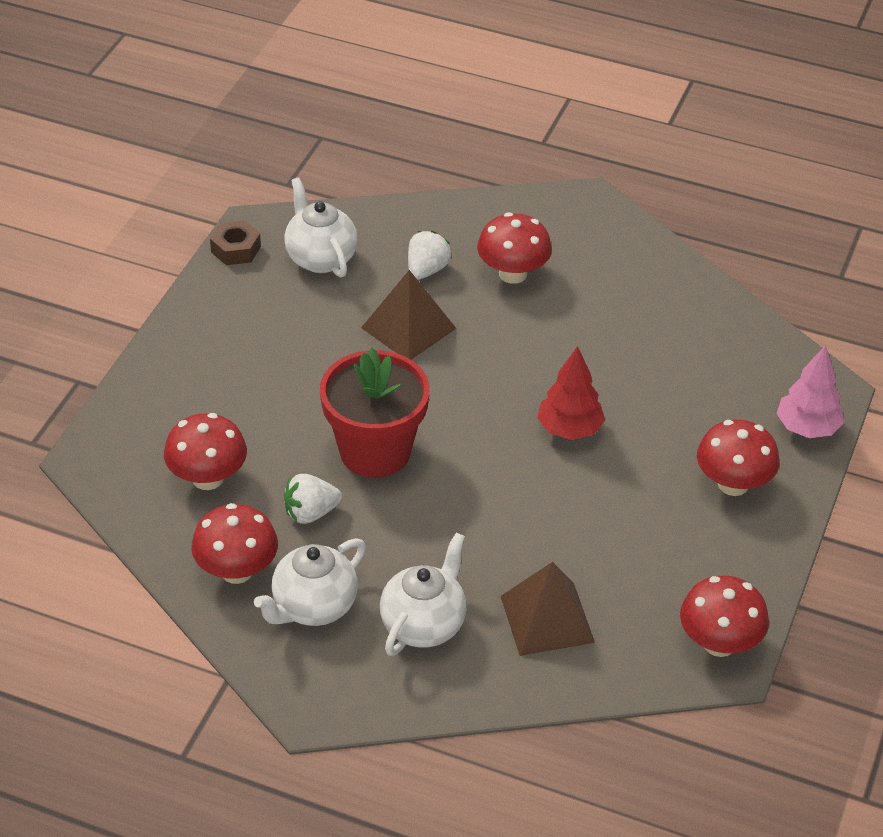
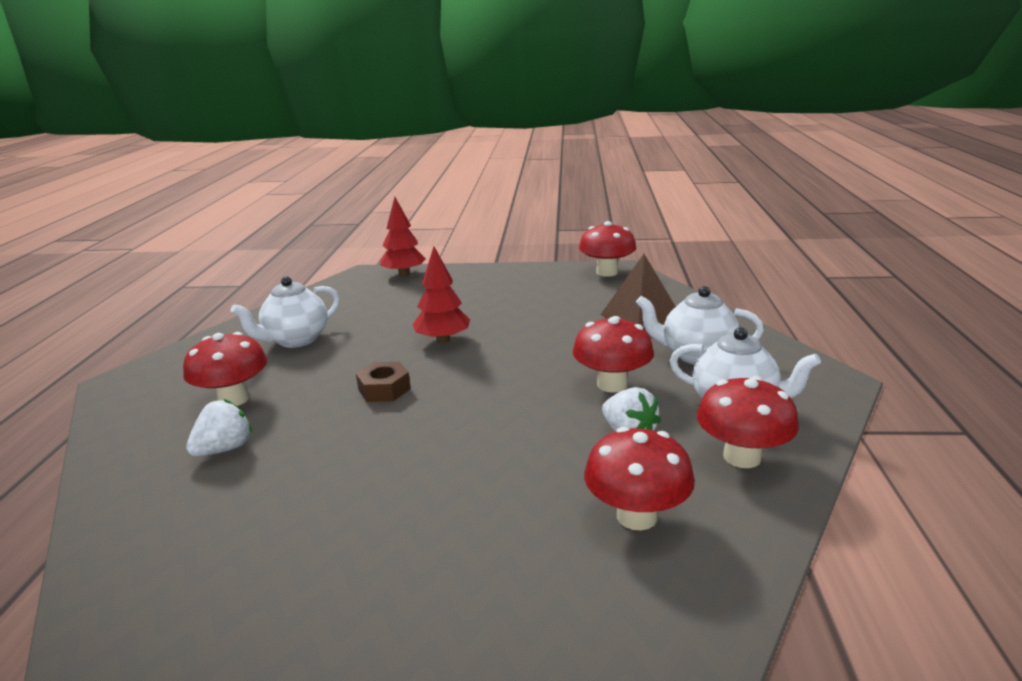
camera: 105 degrees left, 20 degrees down
brown nut [210,220,261,265] -> brown nut moved to [356,362,411,402]
white teapot [284,177,358,278] -> white teapot moved to [231,276,340,348]
red flower pot [320,347,430,478] -> none
brown pyramid [361,270,457,360] -> none
white strawberry [408,231,452,280] -> white strawberry turned 120 degrees clockwise [186,399,252,456]
red mushroom [697,419,780,496] -> red mushroom moved to [573,316,654,393]
pink tree [776,345,844,438] -> red tree [380,197,426,277]

